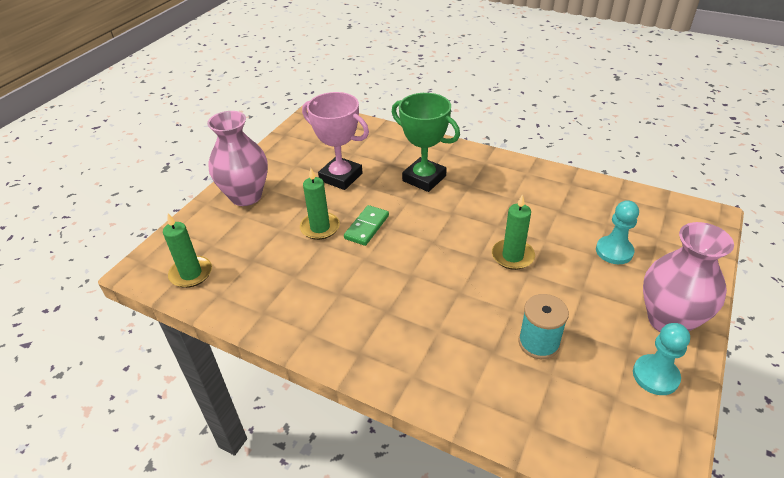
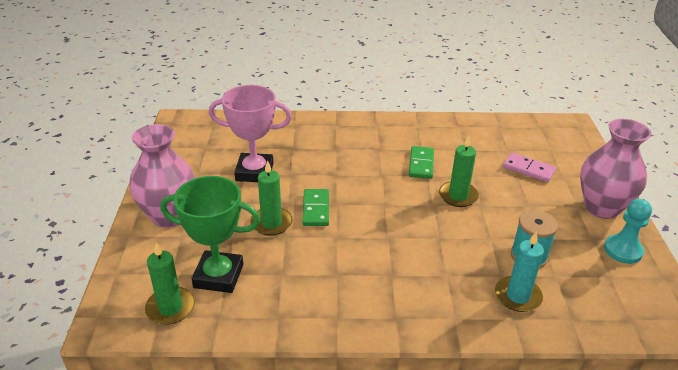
camera: 30 degrees left, 5 degrees down
green trophy [392,93,460,192] -> green trophy moved to [160,176,260,293]
turquoise pawn [596,200,639,264] -> pink domino [503,153,556,182]
none -> green domino [409,146,434,179]
none -> turquoise candle [495,232,544,312]

